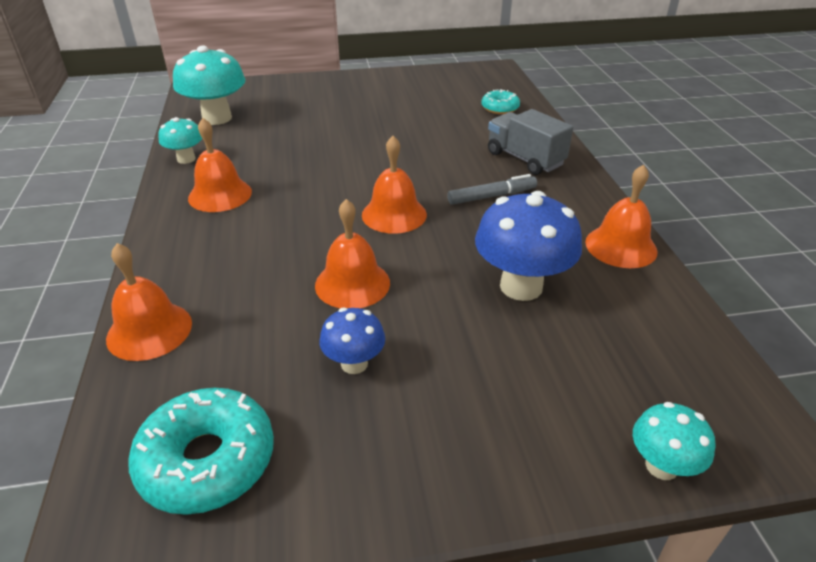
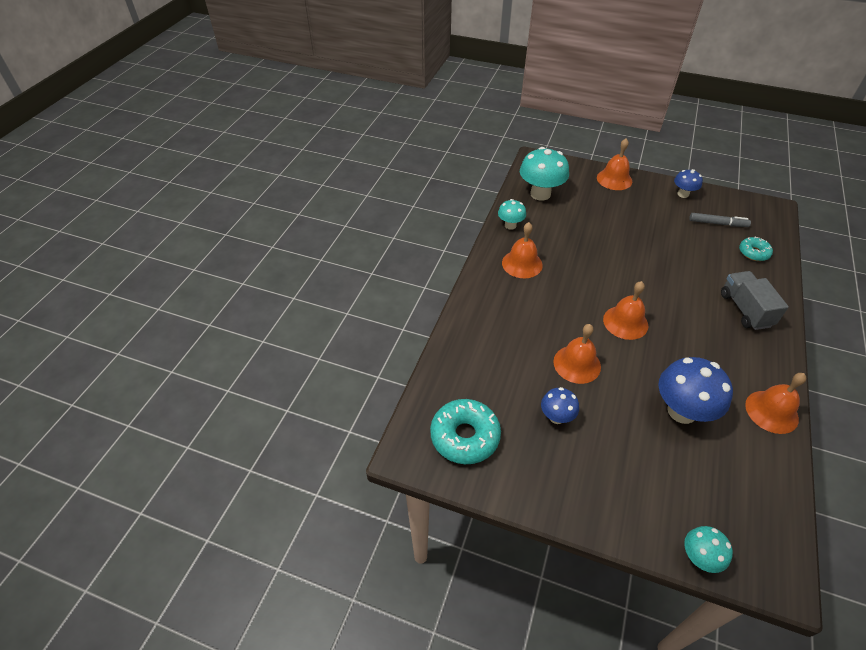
camera: 30 degrees right, 10 degrees up
orange bell [106,243,192,361] -> orange bell moved to [597,138,632,190]
grey marker [447,174,537,205] -> grey marker moved to [689,213,751,227]
none -> blue mushroom [674,169,703,198]

